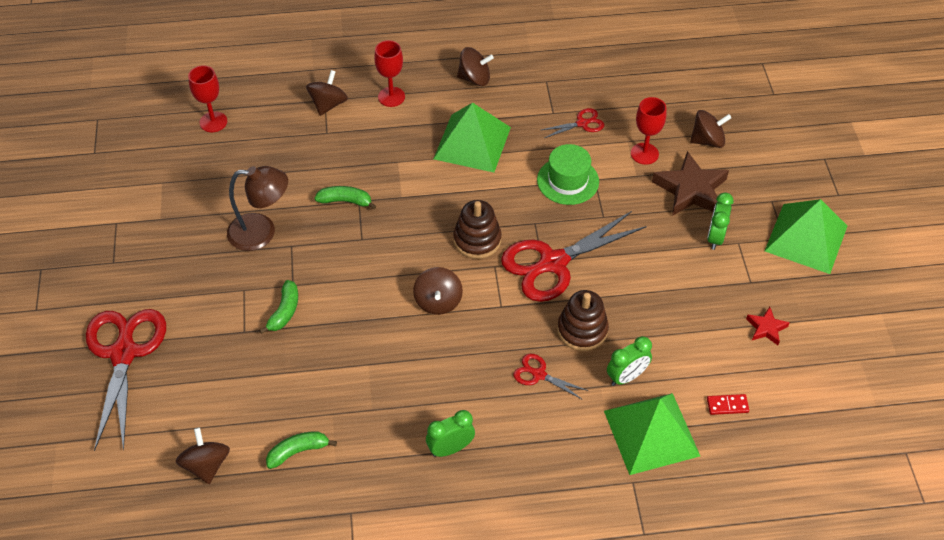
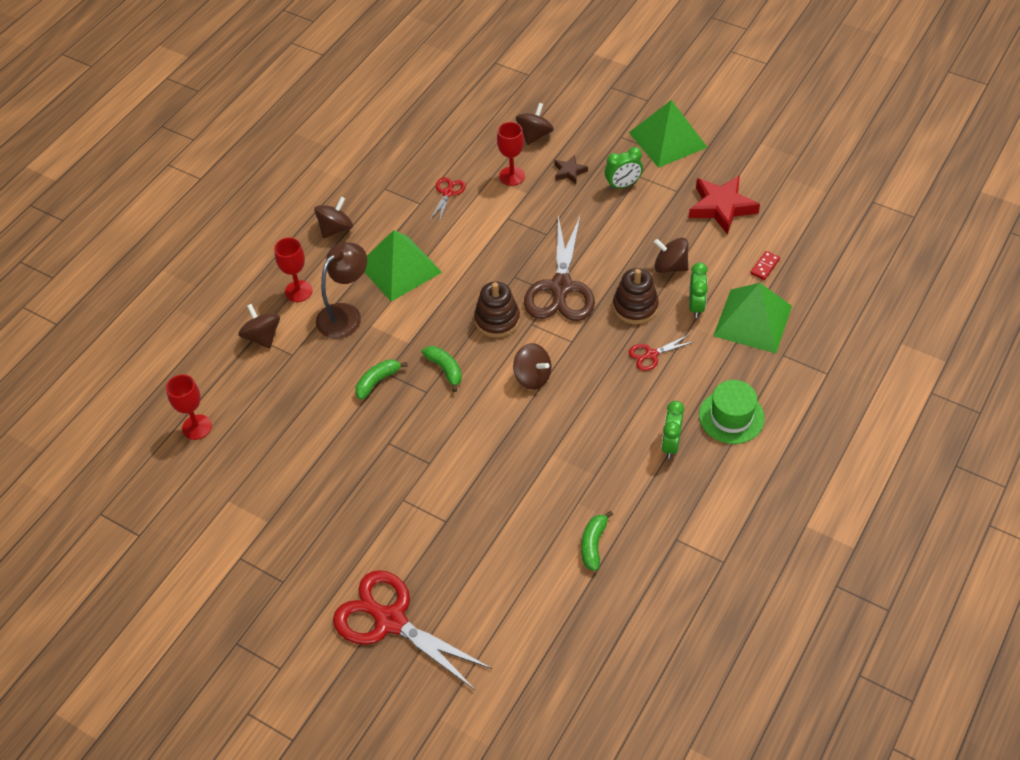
camera: 50 degrees left, 0 degrees up
brown spinning top [176,427,230,484] -> brown spinning top moved to [654,238,689,273]
brown lamp [227,166,288,251] -> brown lamp moved to [316,242,367,339]
green banana [259,280,298,334] -> green banana moved to [422,346,462,392]
red scissors [501,211,647,302] -> brown scissors [524,214,595,321]
green hat [537,144,599,205] -> green hat moved to [699,380,765,444]
brown star [652,151,729,216] -> brown star [555,155,588,184], size x0.51
green clock [707,192,734,250] -> green clock turned 75 degrees counterclockwise [605,147,643,190]
red star [746,307,790,345] -> red star [689,175,760,235], size x1.96

